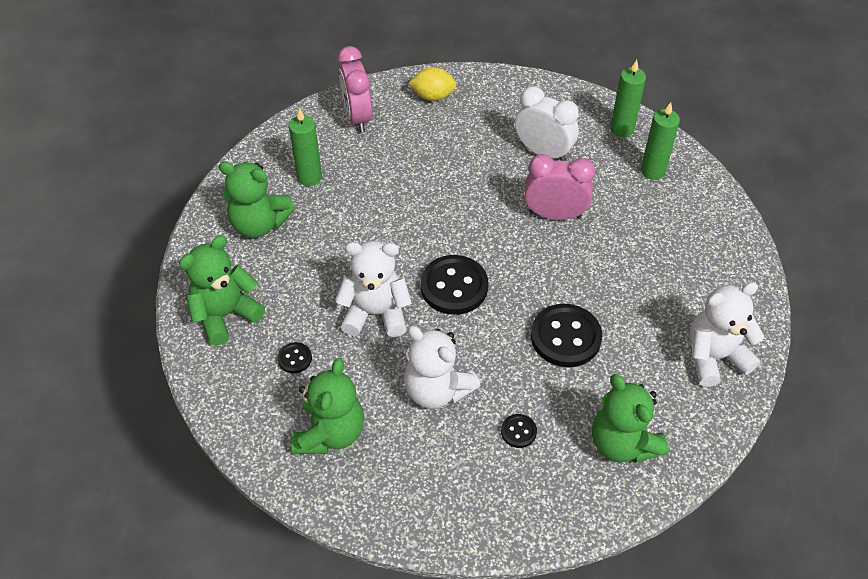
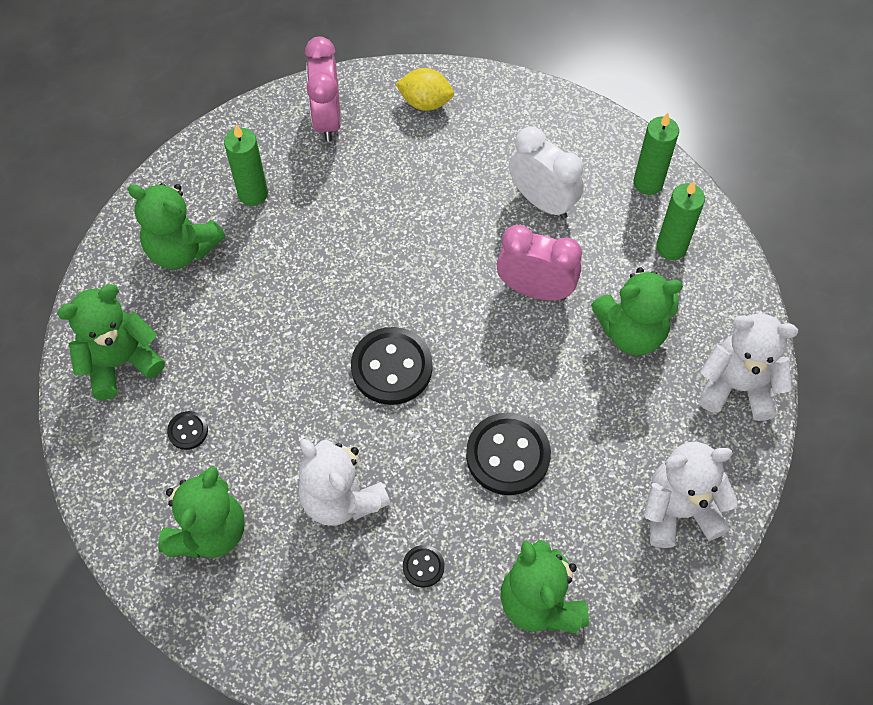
camera: 10 degrees right, 10 degrees up
white teddy bear [335,241,412,337] -> white teddy bear moved to [699,314,798,421]
none -> green teddy bear [591,267,683,355]

